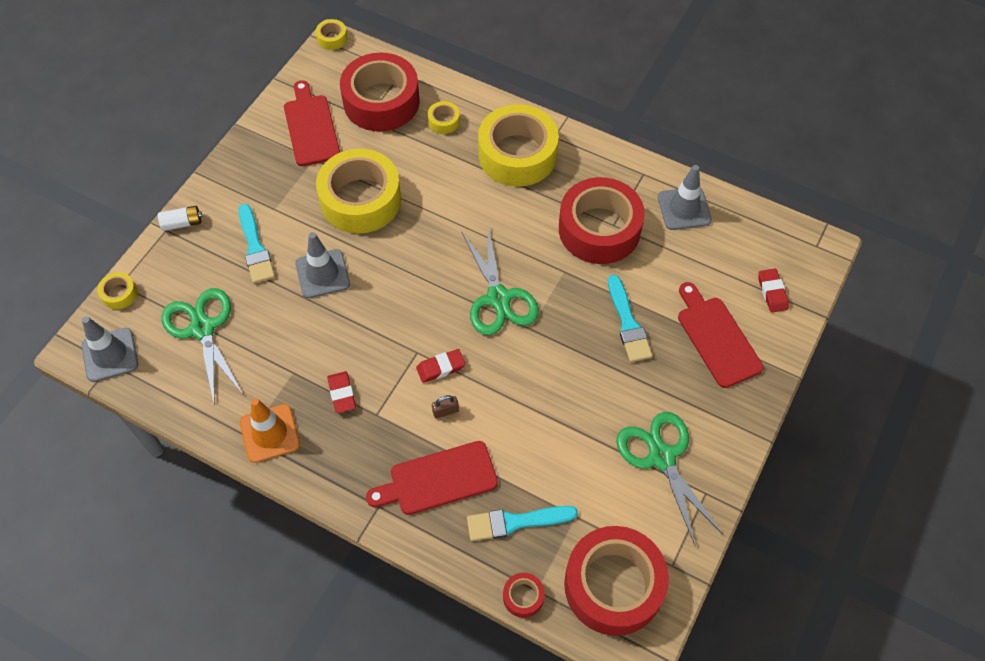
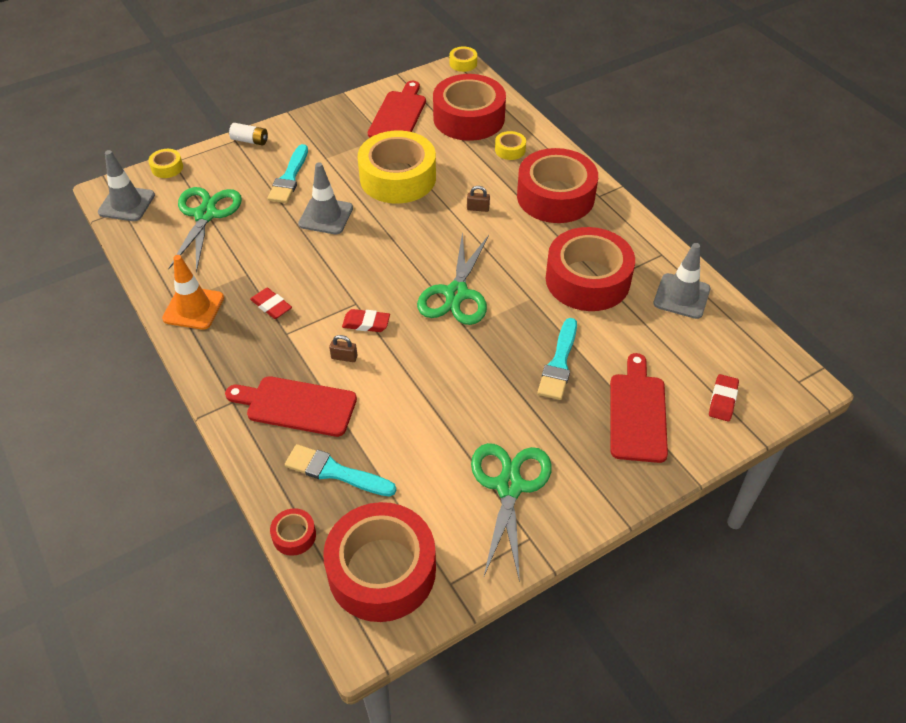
camera: 30 degrees right, 10 degrees down
red eraser [327,371,356,413] -> red eraser turned 60 degrees counterclockwise [250,288,292,319]
yellow tape [478,104,559,187] -> red tape [517,148,598,223]
none -> brown padlock [467,186,490,212]

